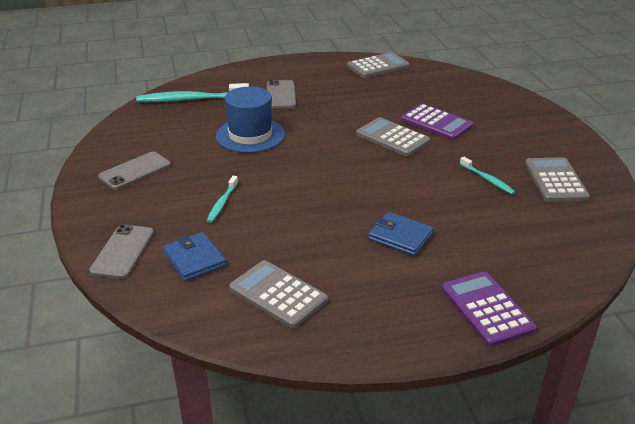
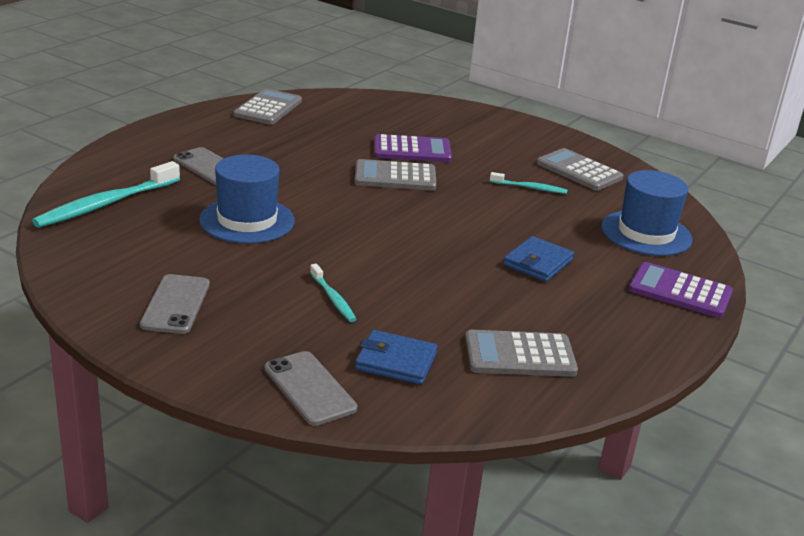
camera: 45 degrees left, 5 degrees down
blue wallet [368,212,433,256] -> blue wallet turned 45 degrees counterclockwise [503,236,574,282]
none -> blue hat [601,170,692,256]

